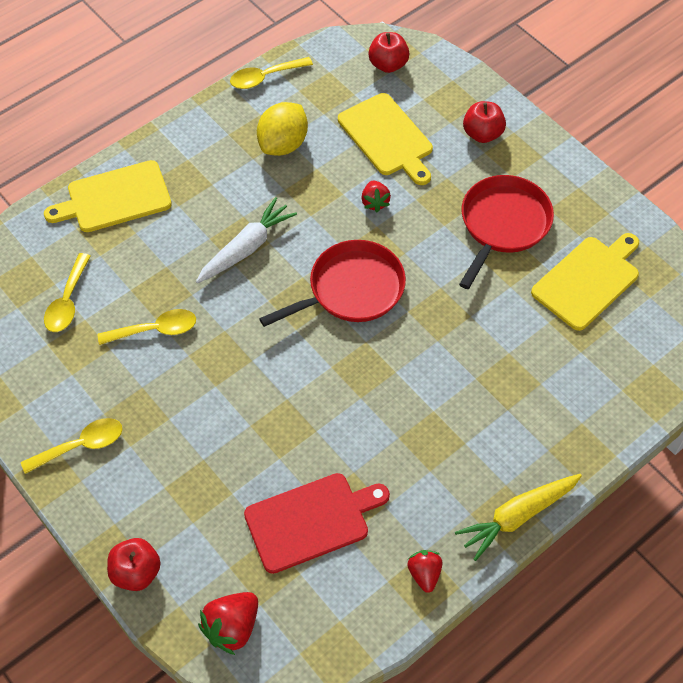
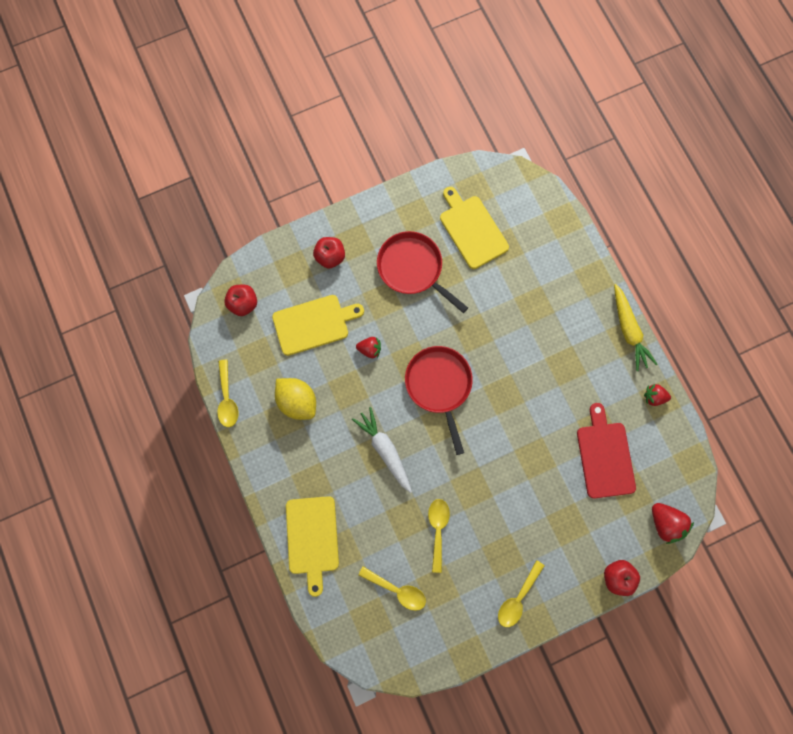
camera: 75 degrees left, 20 degrees up
yellow spoon [21,418,123,474] -> yellow spoon turned 135 degrees counterclockwise [498,560,545,627]

